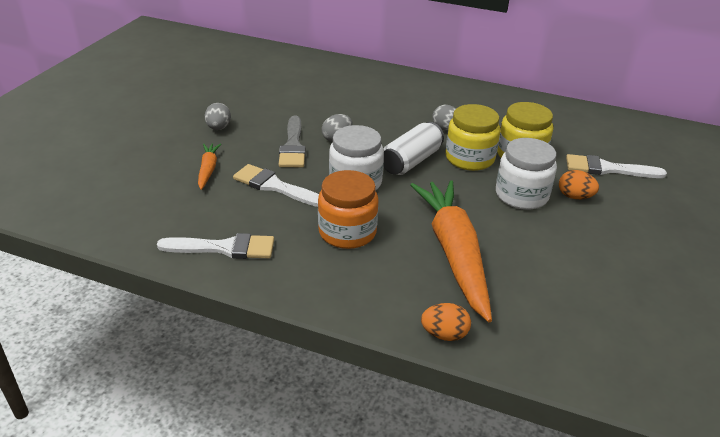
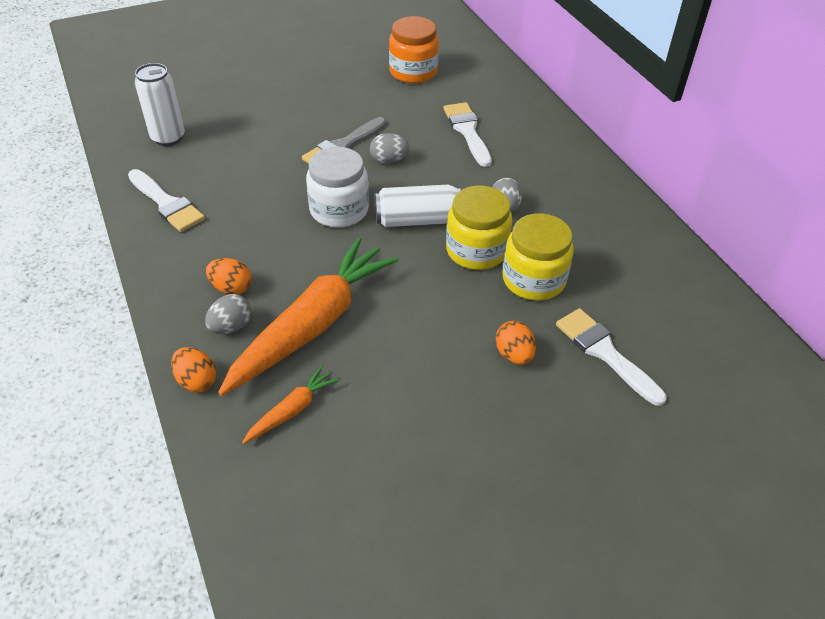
camera: 45 degrees right, 10 degrees up
orange carrot [198,144,221,190] -> orange carrot moved to [242,366,339,444]
grey egg [205,103,231,130] -> grey egg moved to [205,294,252,334]
white brush [233,164,319,207] -> white brush moved to [443,102,492,167]
orange jar [318,170,379,249] -> orange jar moved to [389,16,439,83]
white jar [496,138,557,210] -> none
none -> white can [135,63,185,146]
none -> orange egg [206,258,251,295]

